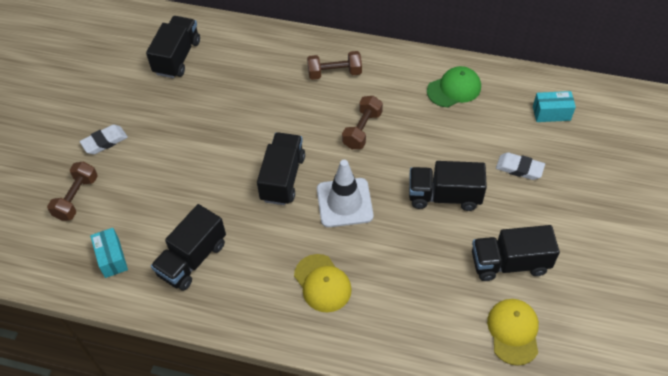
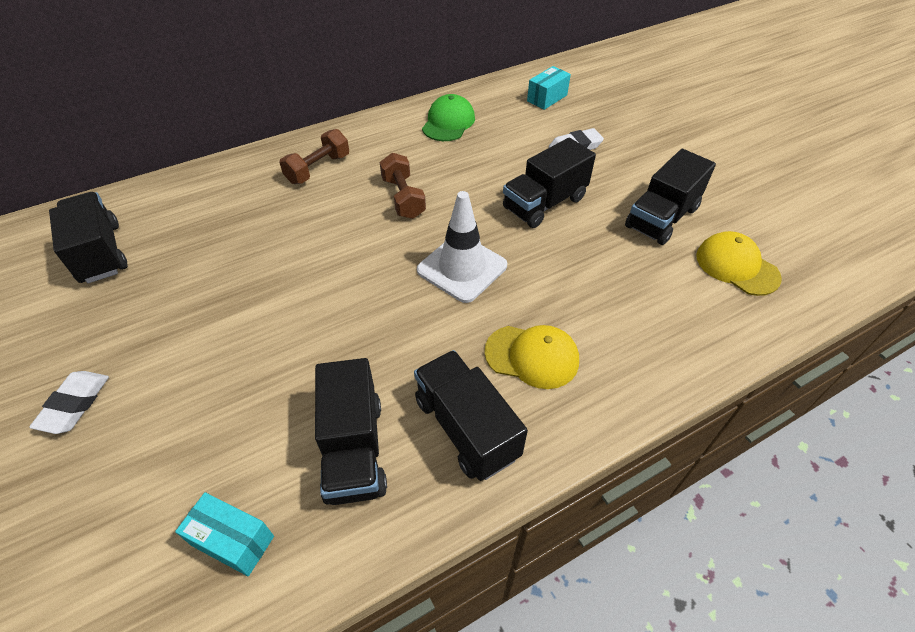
camera: 45 degrees left, 5 degrees down
brown dumbbell [47,161,98,221] -> none
black truck [257,132,305,205] -> black truck moved to [414,350,528,481]

